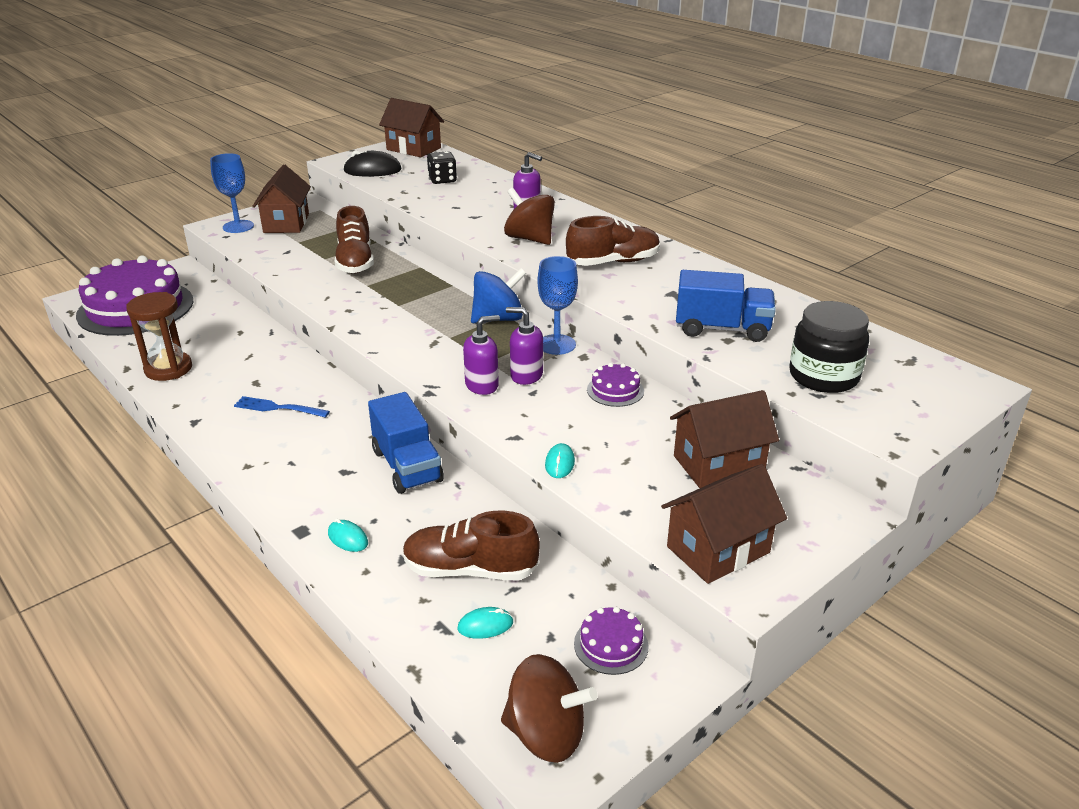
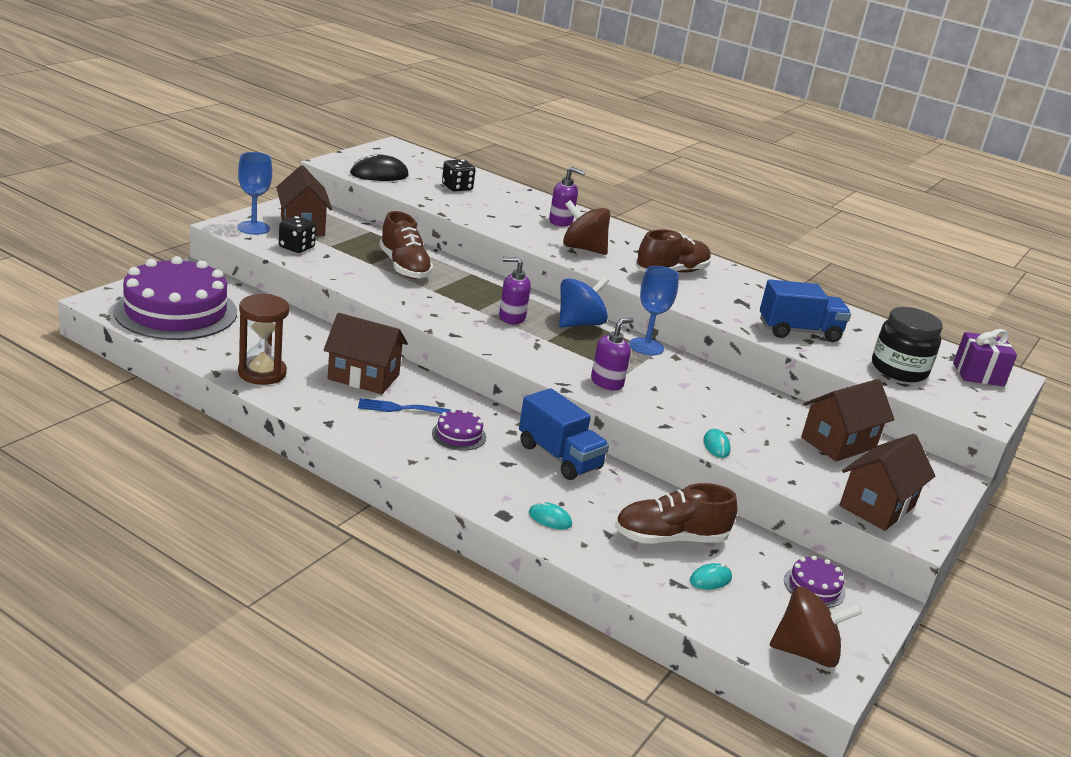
camera: 20 degrees left, 5 degrees down
brown house [379,98,444,157] -> brown house moved to [324,313,408,394]
purple soap dispenser [506,307,543,385] -> purple soap dispenser moved to [499,257,531,324]
purple cake [587,363,644,407] -> purple cake moved to [432,409,486,451]
none -> black dice [279,216,316,253]
none -> purple gift [953,329,1017,386]

